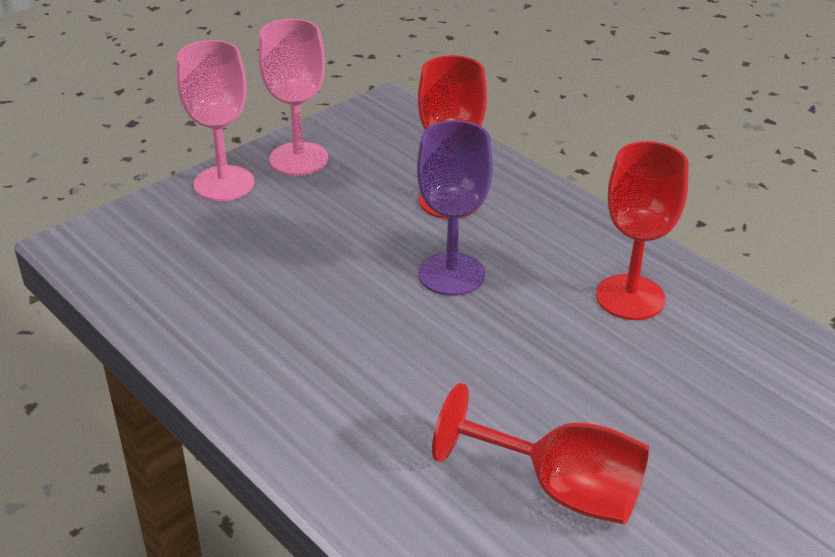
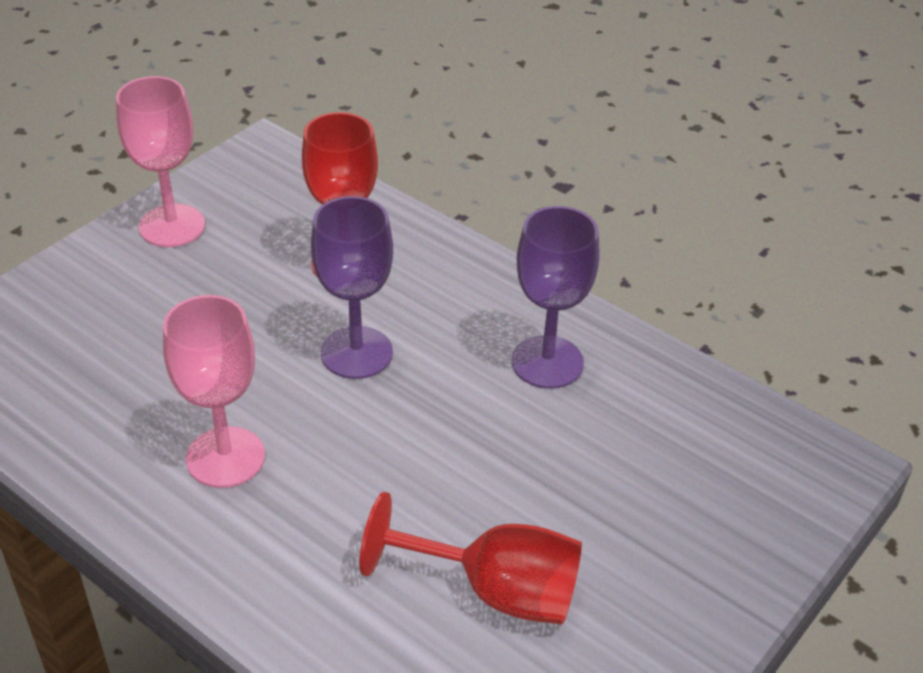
camera: 10 degrees left, 5 degrees up
pink goblet [177,40,255,201] -> pink goblet moved to [163,295,265,488]
red goblet [596,141,689,320] -> purple goblet [512,206,600,388]

